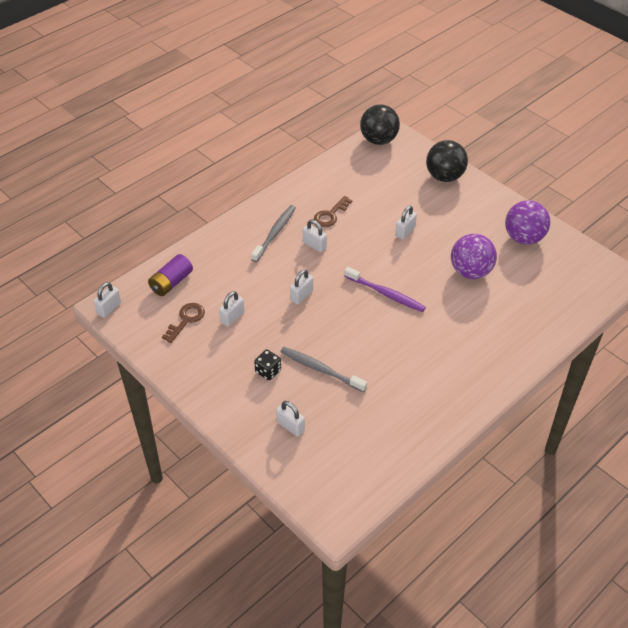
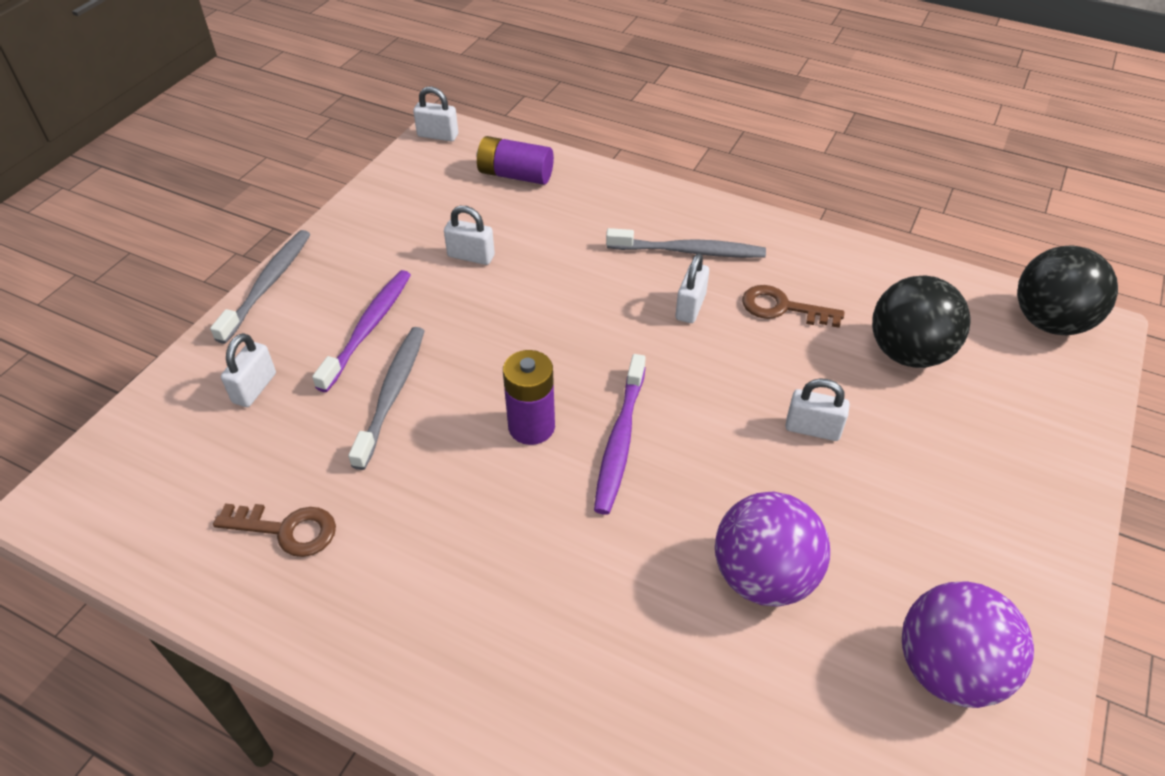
camera: 70 degrees right, 0 degrees up
brown key [162,303,205,343] -> brown key moved to [213,503,336,557]
black dice [254,350,281,380] -> purple toothbrush [312,270,411,392]
white padlock [290,269,313,304] -> none
black ball [426,140,468,182] -> black ball moved to [872,276,971,368]
none -> grey toothbrush [210,230,311,344]
none -> purple battery [503,350,555,445]

